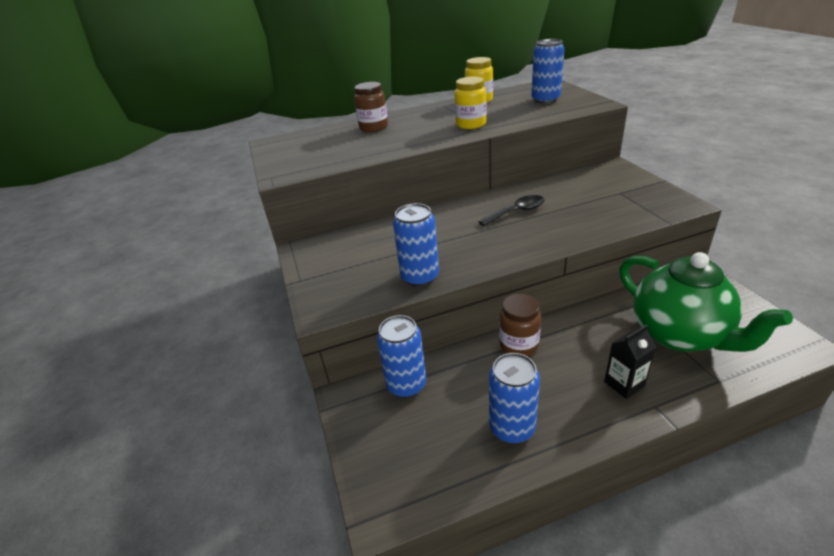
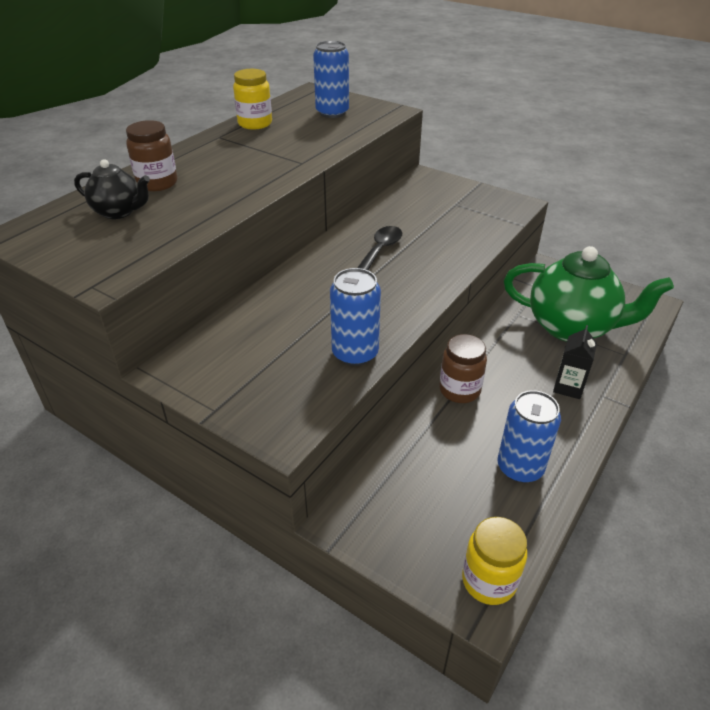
camera: 40 degrees left, 5 degrees up
blue can [377,315,426,398] -> none
yellow jar [454,76,487,129] -> yellow jar moved to [462,517,527,605]
none -> black teapot [74,159,150,219]

